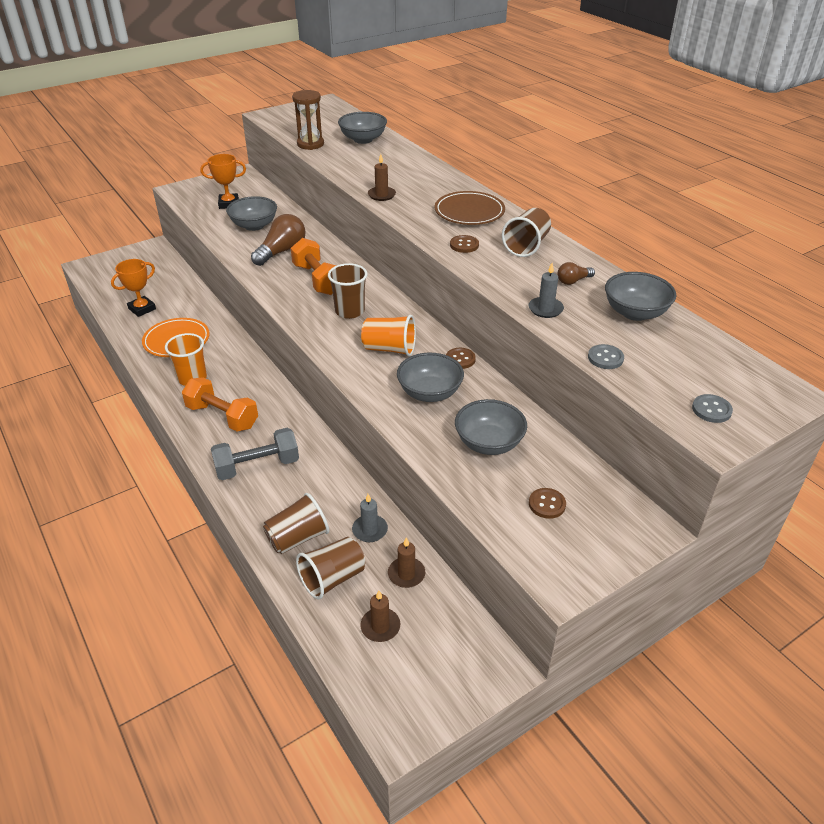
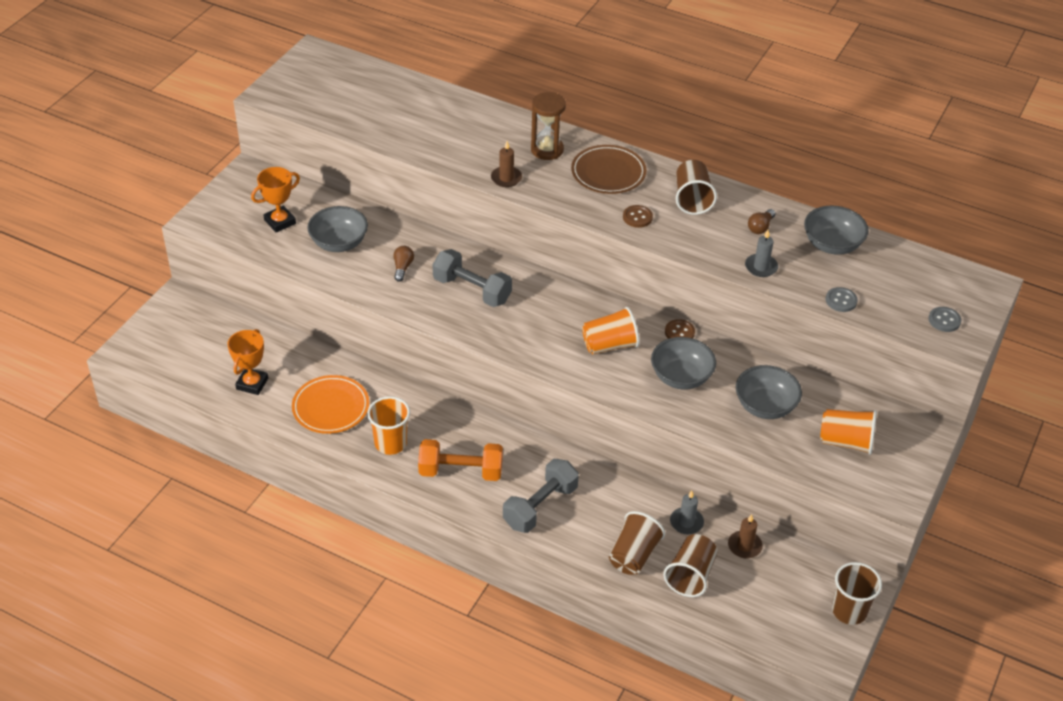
camera: 30 degrees left, 5 degrees up
brown light bulb [251,214,306,266] -> brown light bulb [393,246,414,282], size x0.51
orange dumbbell [291,238,336,295] -> grey dumbbell [433,249,512,307]
brown hourglass [292,90,324,150] -> brown hourglass moved to [531,92,566,160]
brown cup [328,263,367,319] -> brown cup moved to [832,562,882,625]
grey bowl [338,112,387,144] -> none
brown candle [360,591,400,642] -> none
brown button [529,488,566,519] -> orange cup [820,409,877,455]

